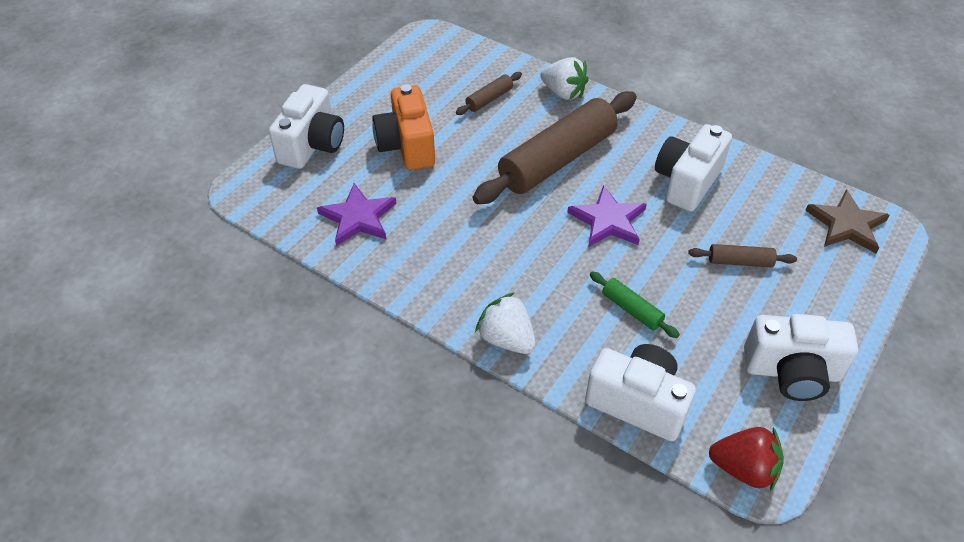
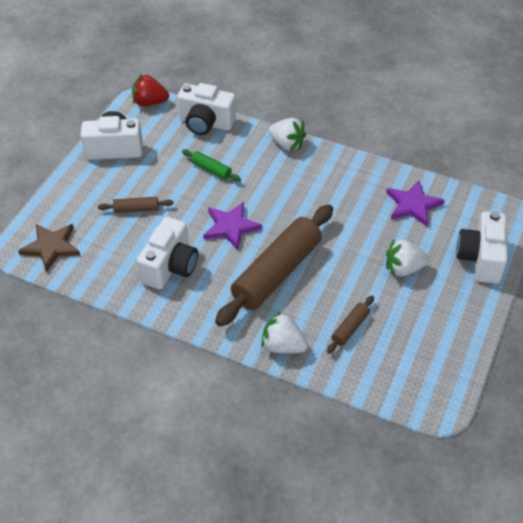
camera: 170 degrees right, 0 degrees up
orange camera [372,84,435,170] -> white strawberry [386,238,429,277]

